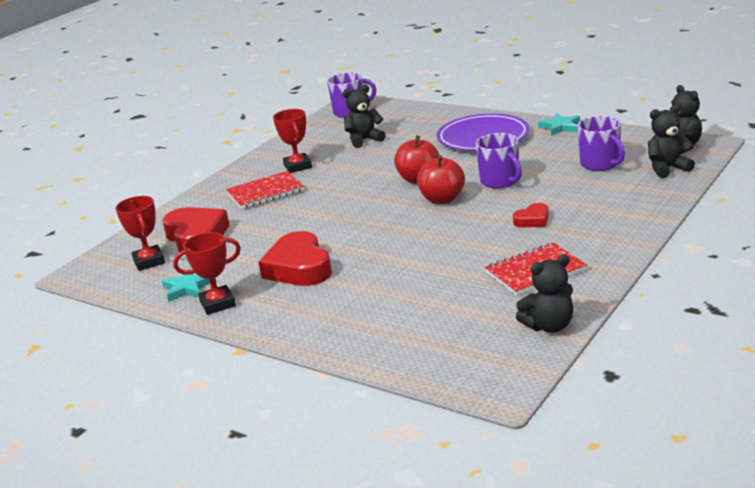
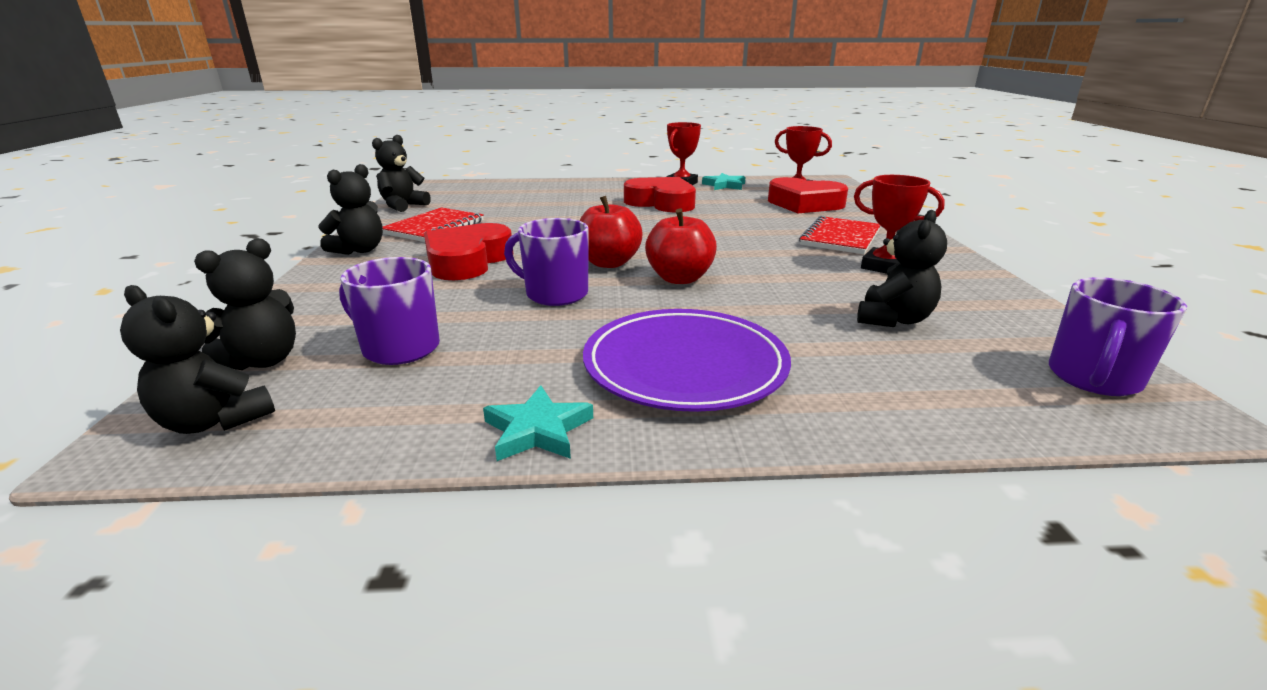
camera: 140 degrees right, 0 degrees up
red heart [513,203,549,228] -> red heart [424,223,513,280], size x1.99
none -> black teddy bear [319,164,383,255]

